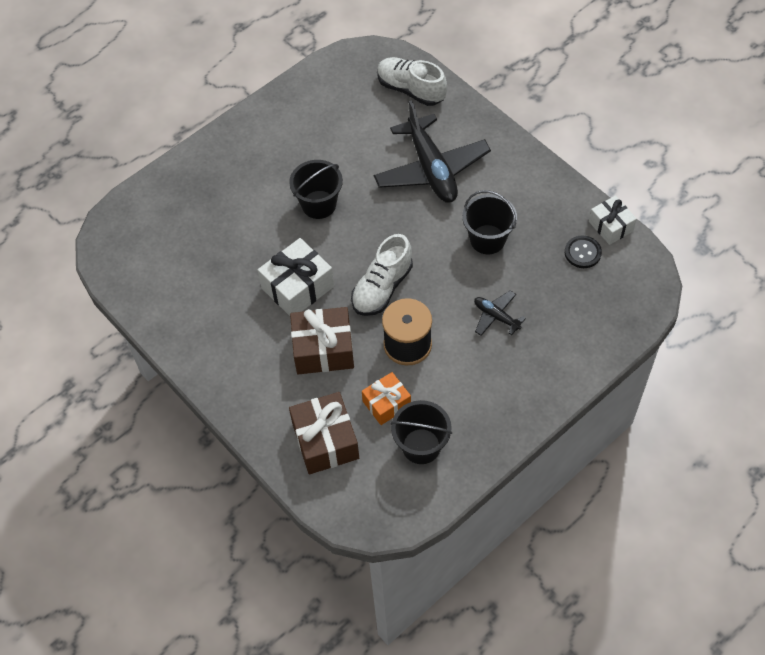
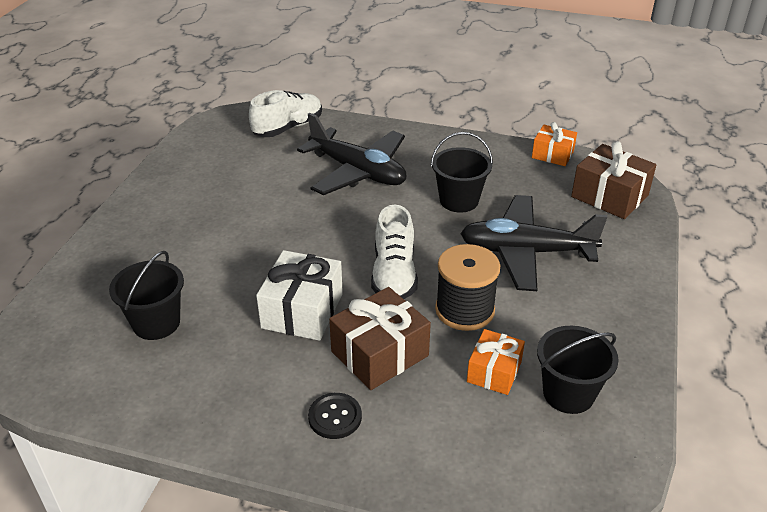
camera: 35 degrees left, 20 degrees down
black bucket [289,160,343,219] -> black bucket moved to [109,251,184,340]
brown gift [289,392,359,474] -> brown gift moved to [571,141,657,219]
white shoe [377,57,447,106] -> white shoe turned 135 degrees clockwise [249,90,322,137]
black plane [474,290,526,336] -> black plane [460,195,607,291], size x2.14
black button [565,236,602,268] -> black button moved to [308,393,362,439]
white gift [589,196,637,245] -> orange gift [532,122,577,166]

